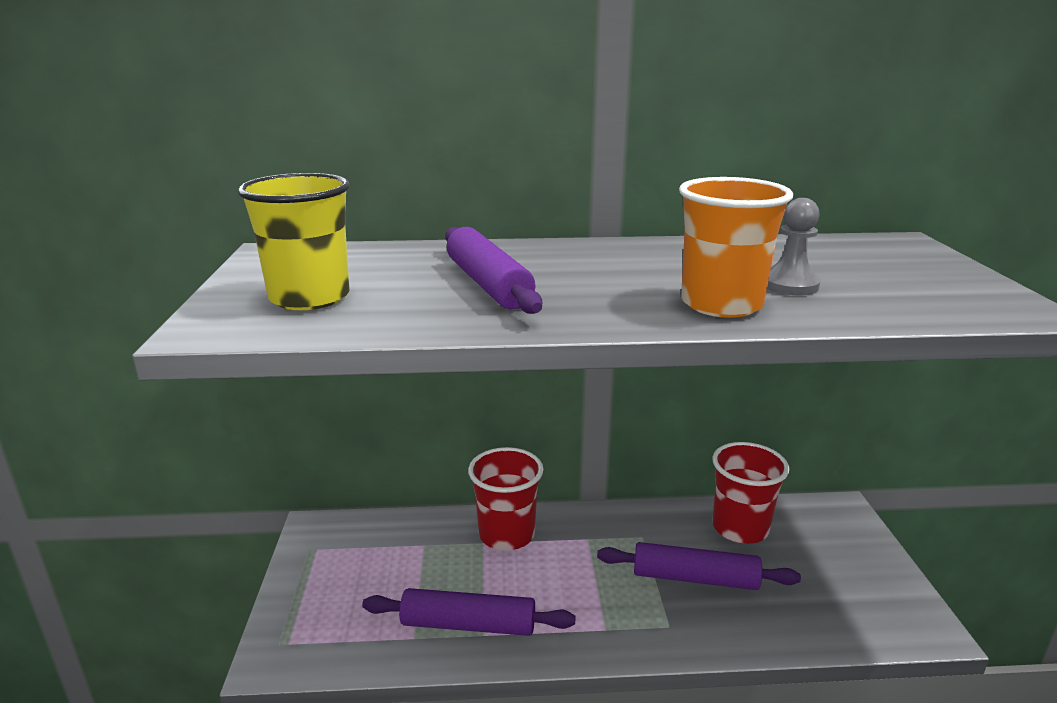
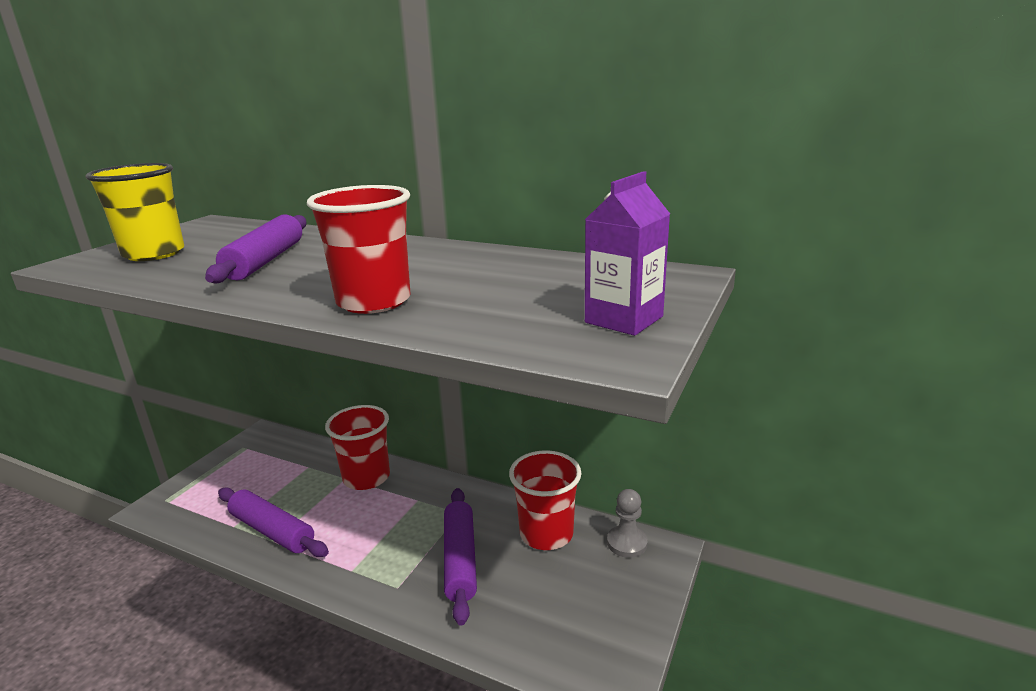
camera: 30 degrees right, 0 degrees up
purple rolling pin [597,542,801,590] -> purple rolling pin turned 45 degrees clockwise [444,488,477,626]
orange cup [679,177,793,318] -> red cup [307,185,411,314]
grey pawn [767,198,820,295] -> grey pawn moved to [607,489,648,558]
none -> purple carton [585,171,670,336]

